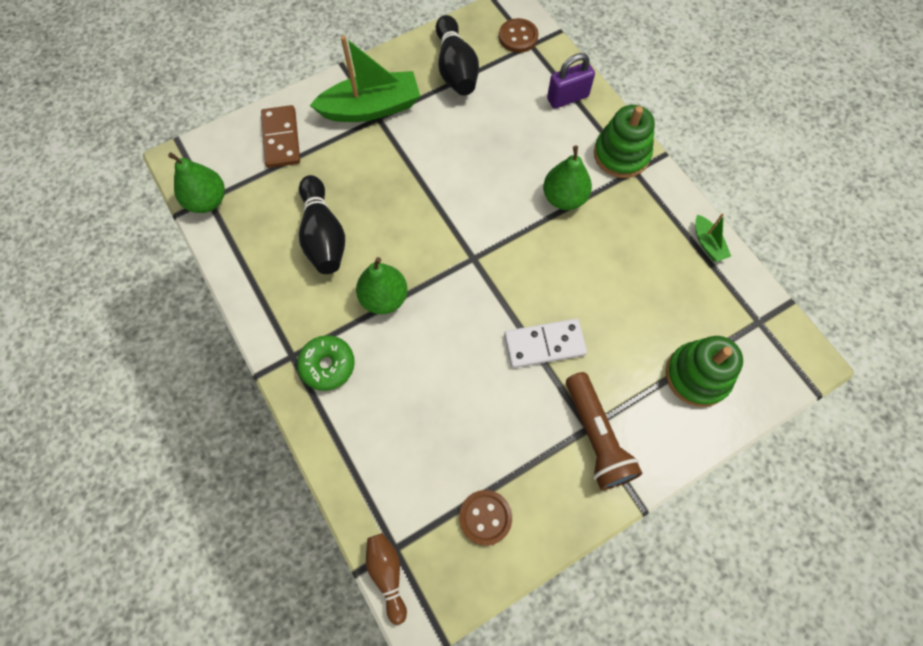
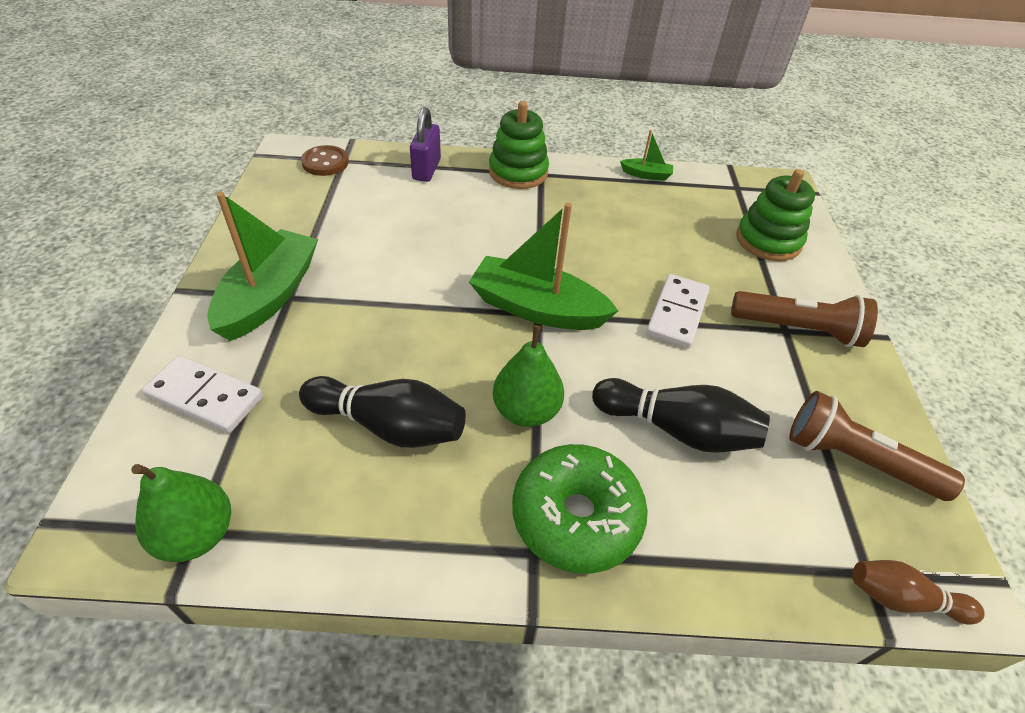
camera: 60 degrees left, 20 degrees down
brown domino [261,105,300,168] -> white domino [142,355,263,433]
green donut [297,335,355,391] -> green donut [512,444,648,573], size x1.54
black bowling pin [436,15,479,95] -> black bowling pin moved to [592,378,770,453]
brown button [459,490,512,546] -> brown flashlight [789,391,965,501]
green pear [543,145,592,210] -> none
none -> green boat [469,203,618,330]

